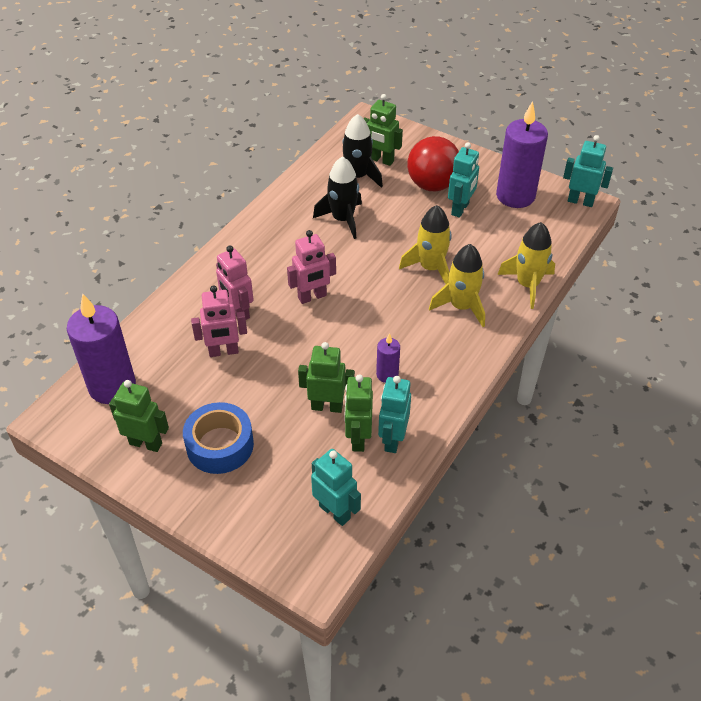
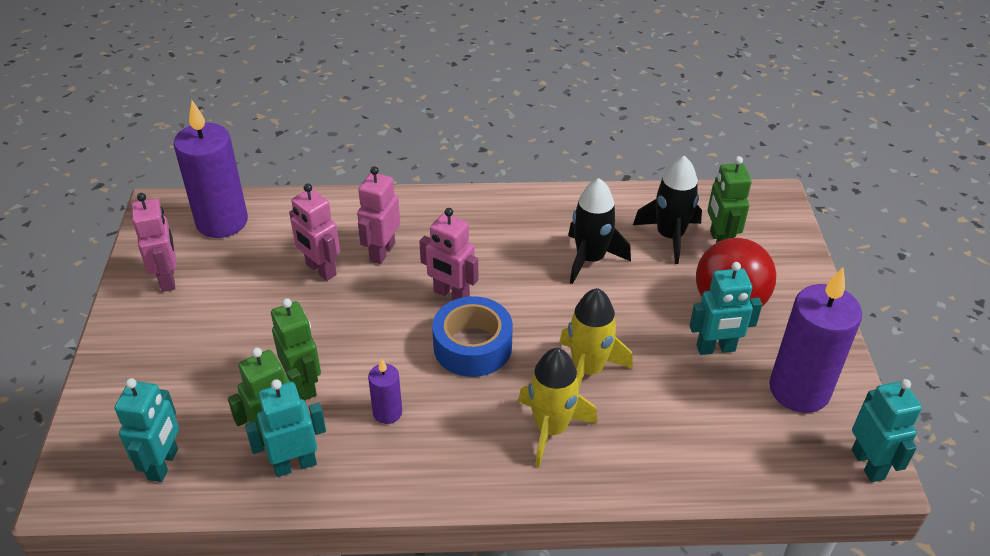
camera: 55 degrees right, 5 degrees down
green robot [109,380,169,452] -> pink robot [131,193,177,292]
blue tape [183,402,254,474] -> blue tape moved to [432,296,513,377]
yellow rocket [497,222,555,309] -> none

